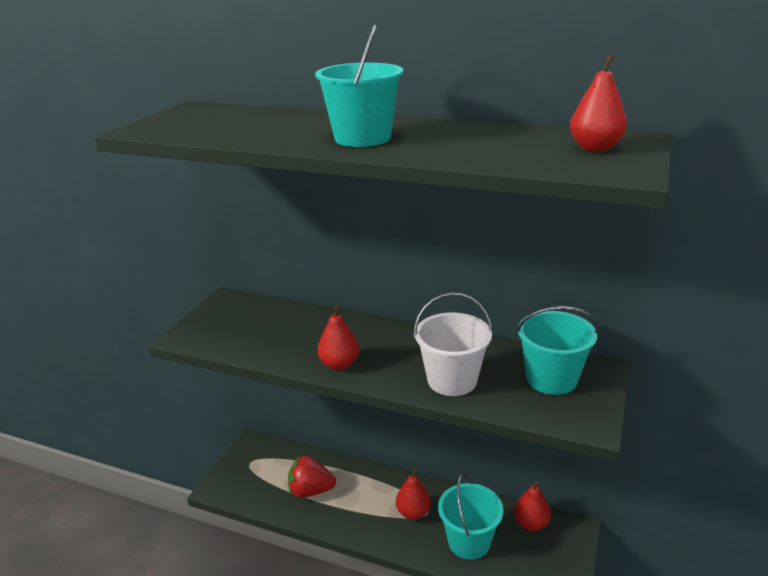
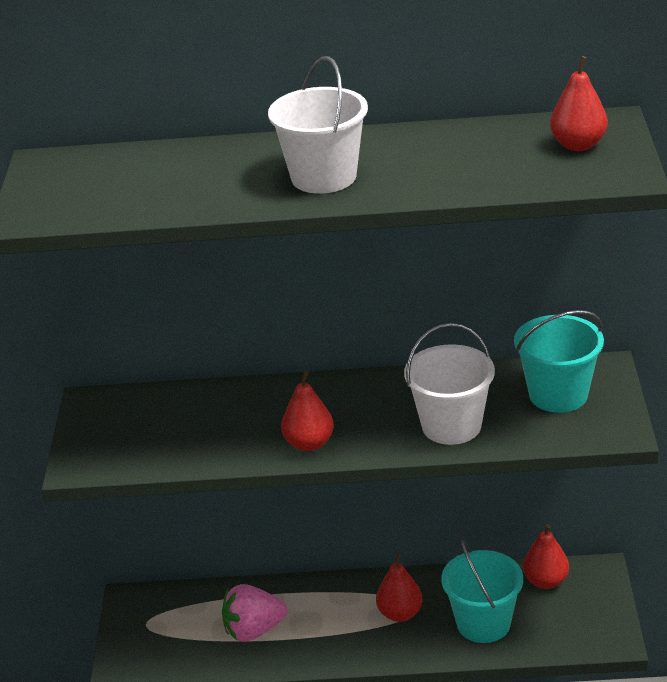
camera: 20 degrees left, 5 degrees up
red strawberry [288,456,336,498] -> pink strawberry [222,584,288,642]
turquoise bucket [315,24,403,147] -> white bucket [268,56,368,194]

